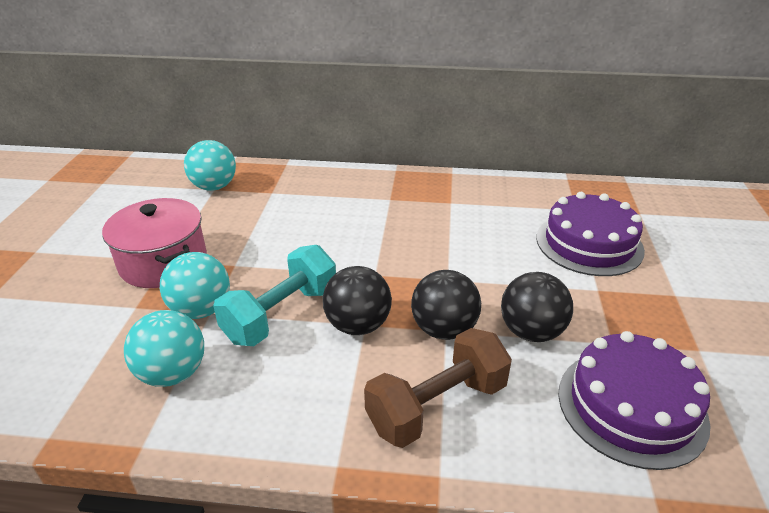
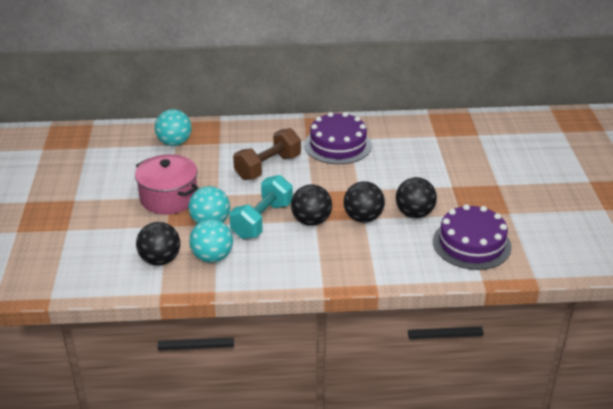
camera: 10 degrees left, 0 degrees up
brown dumbbell [364,328,512,448] -> brown dumbbell moved to [233,128,301,180]
purple cake [537,192,645,276] -> purple cake moved to [305,112,372,164]
none -> black ball [136,222,180,266]

